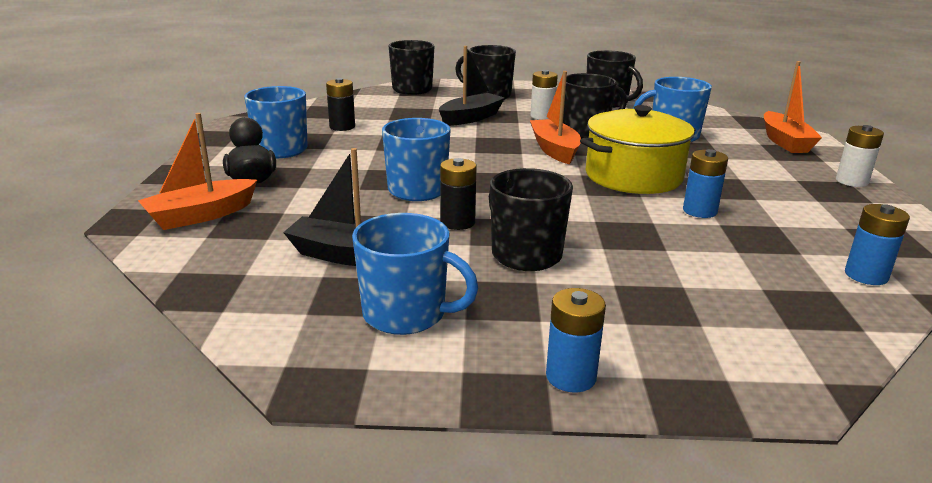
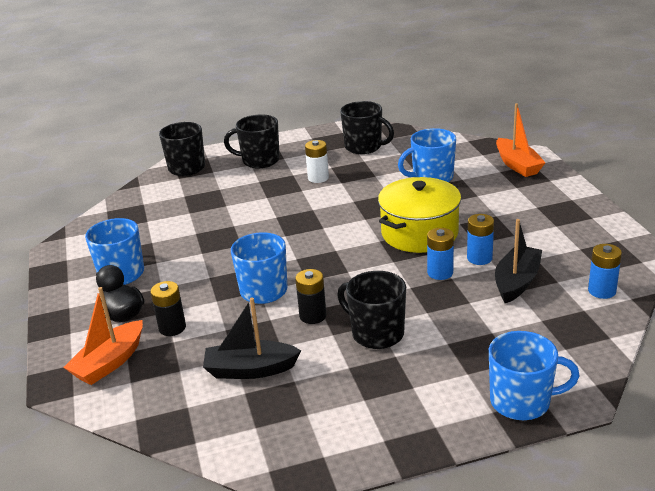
camera: 15 degrees left, 5 degrees up
black battery [326,78,355,131] -> black battery moved to [150,281,186,336]
blue mug [352,213,478,335] -> blue mug moved to [489,331,580,420]
black boat [439,46,505,126] -> black boat moved to [495,219,542,303]
orange boat [530,71,581,164] -> none
blue battery [546,288,606,392] -> blue battery moved to [427,228,454,280]
black mug [563,73,627,139] -> none
white battery [836,125,884,187] -> none

